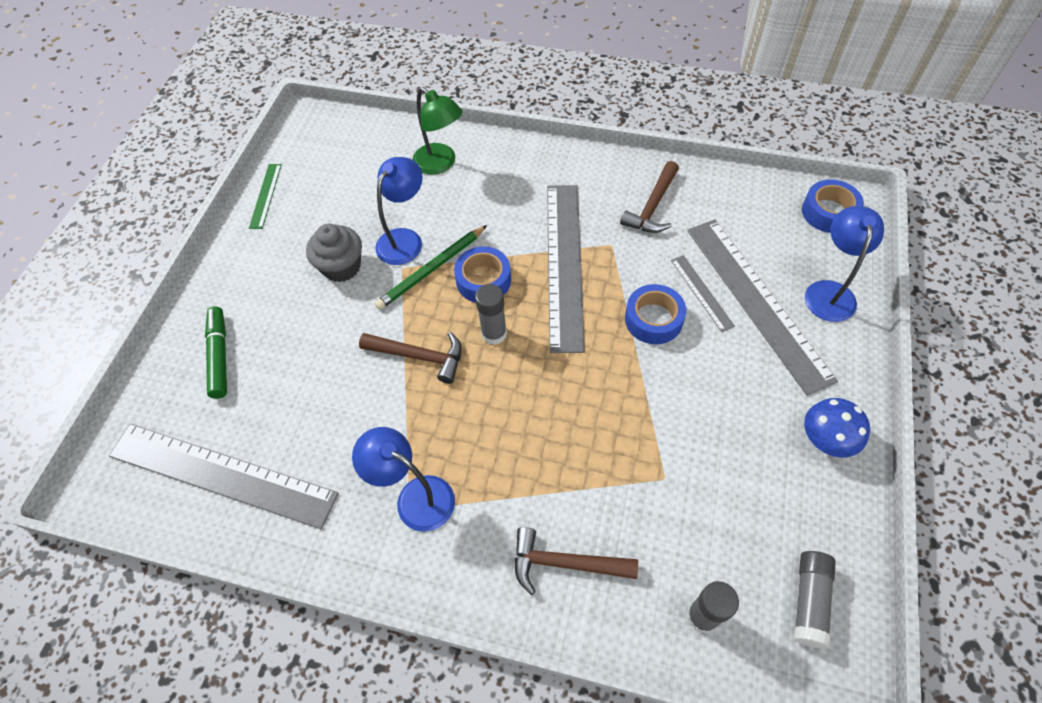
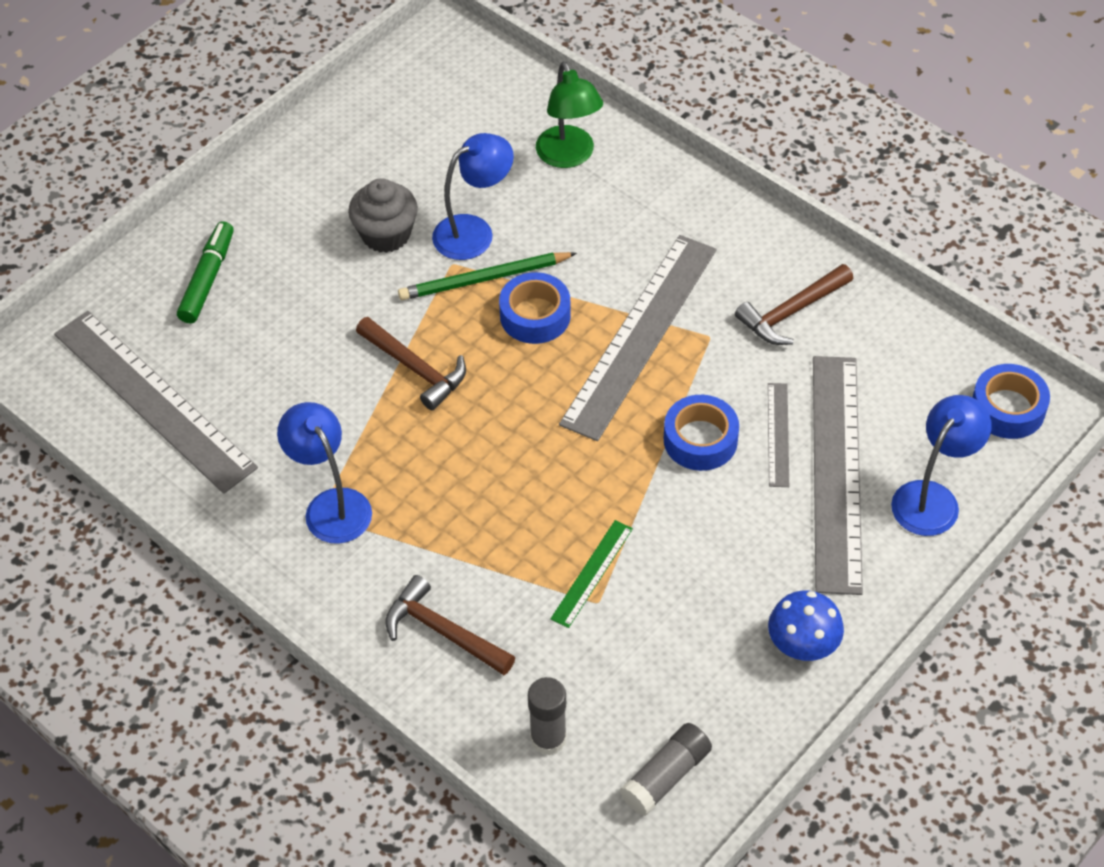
camera: 25 degrees right, 5 degrees down
green ruler [249,164,282,229] -> green ruler moved to [550,520,633,628]
grey glue stick [475,284,507,345] -> none

